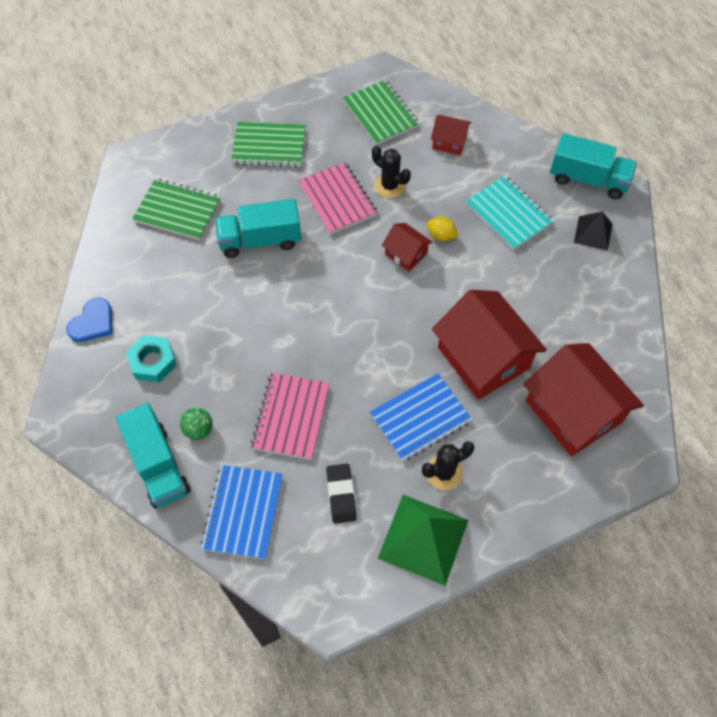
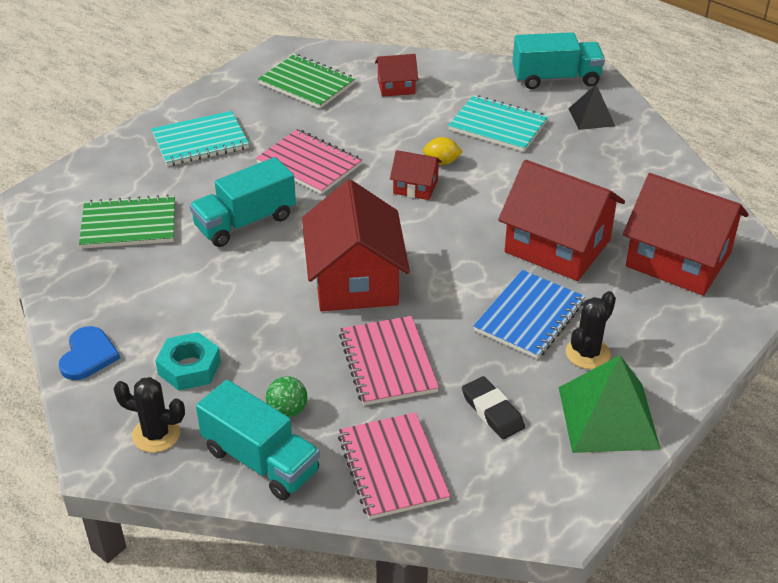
camera: 25 degrees left, 20 degrees down
blue notebook [201,465,283,559] -> pink notebook [338,412,450,520]
green notebook [231,122,305,167] -> turquoise notebook [151,111,249,166]
black cactus [372,146,411,198] -> black cactus moved to [113,377,185,453]
none -> red house [302,179,410,311]

